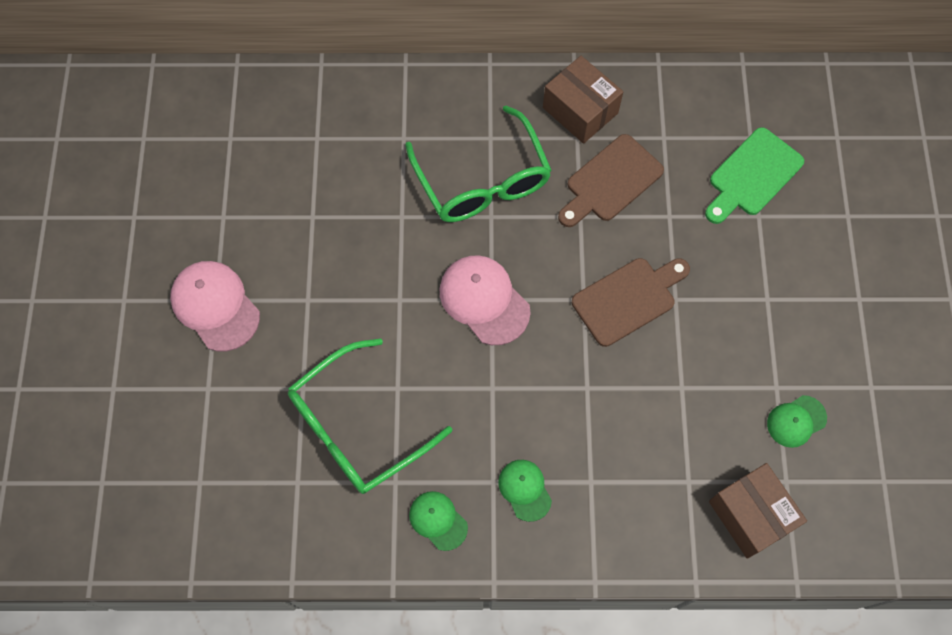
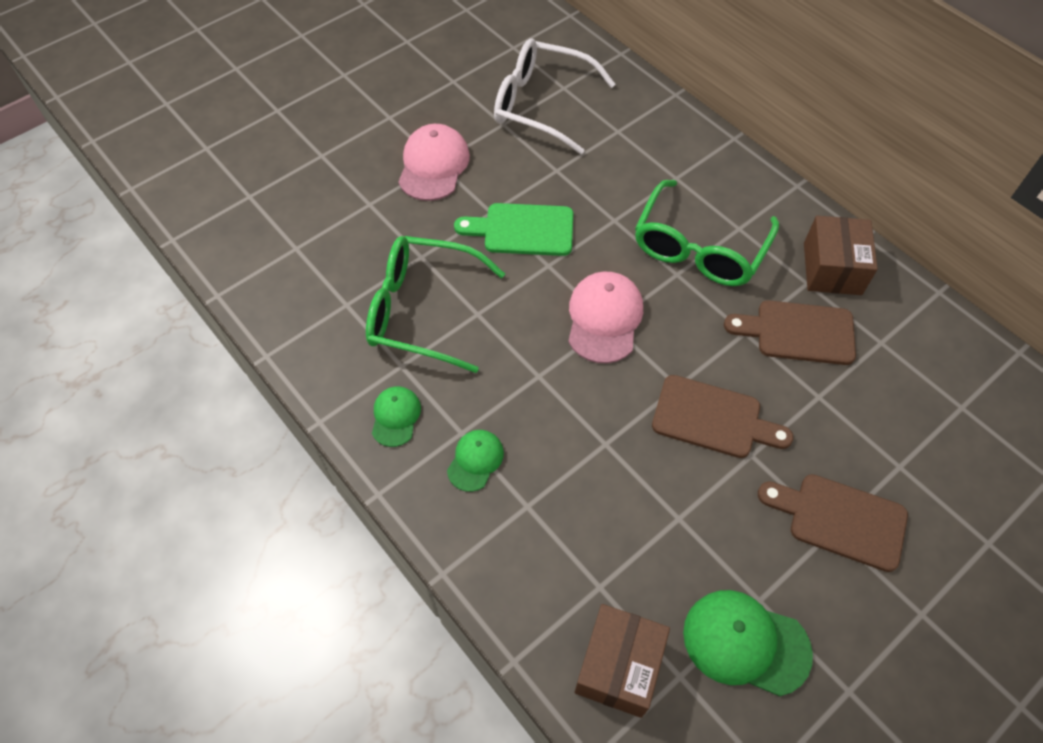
camera: 50 degrees right, 10 degrees down
green cutting board [705,127,804,224] -> green cutting board moved to [454,203,573,256]
green cap [767,395,827,448] -> green cap [683,590,813,696], size x1.69
none -> white glasses [494,38,616,154]
none -> brown cutting board [758,474,908,572]

